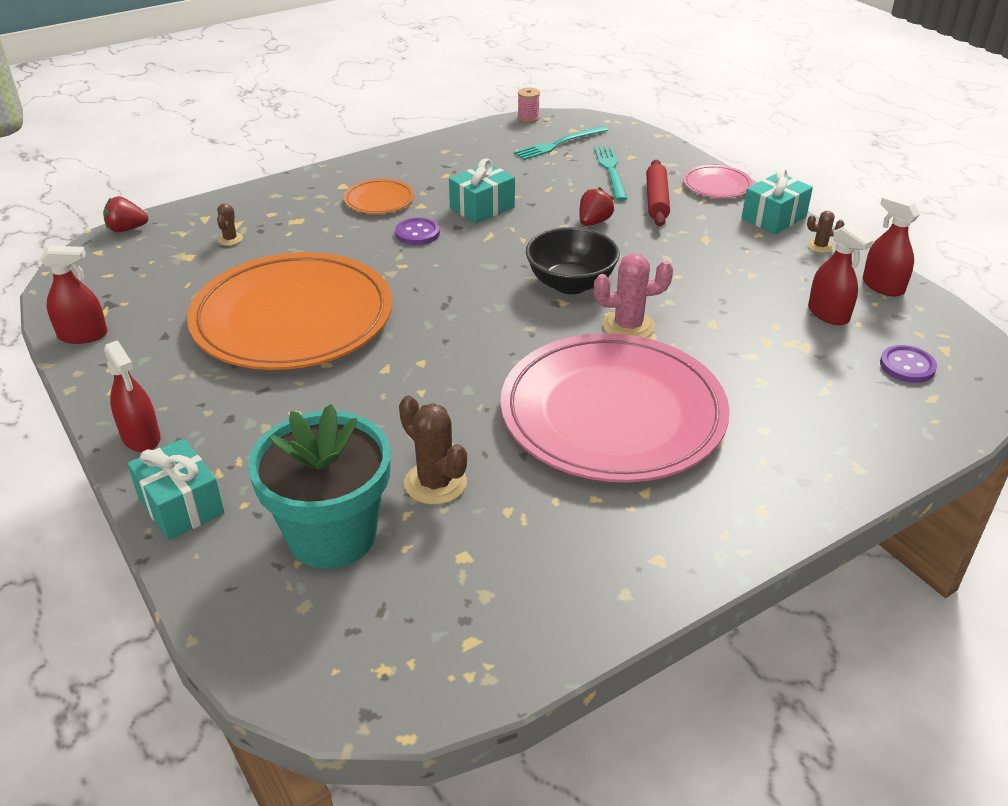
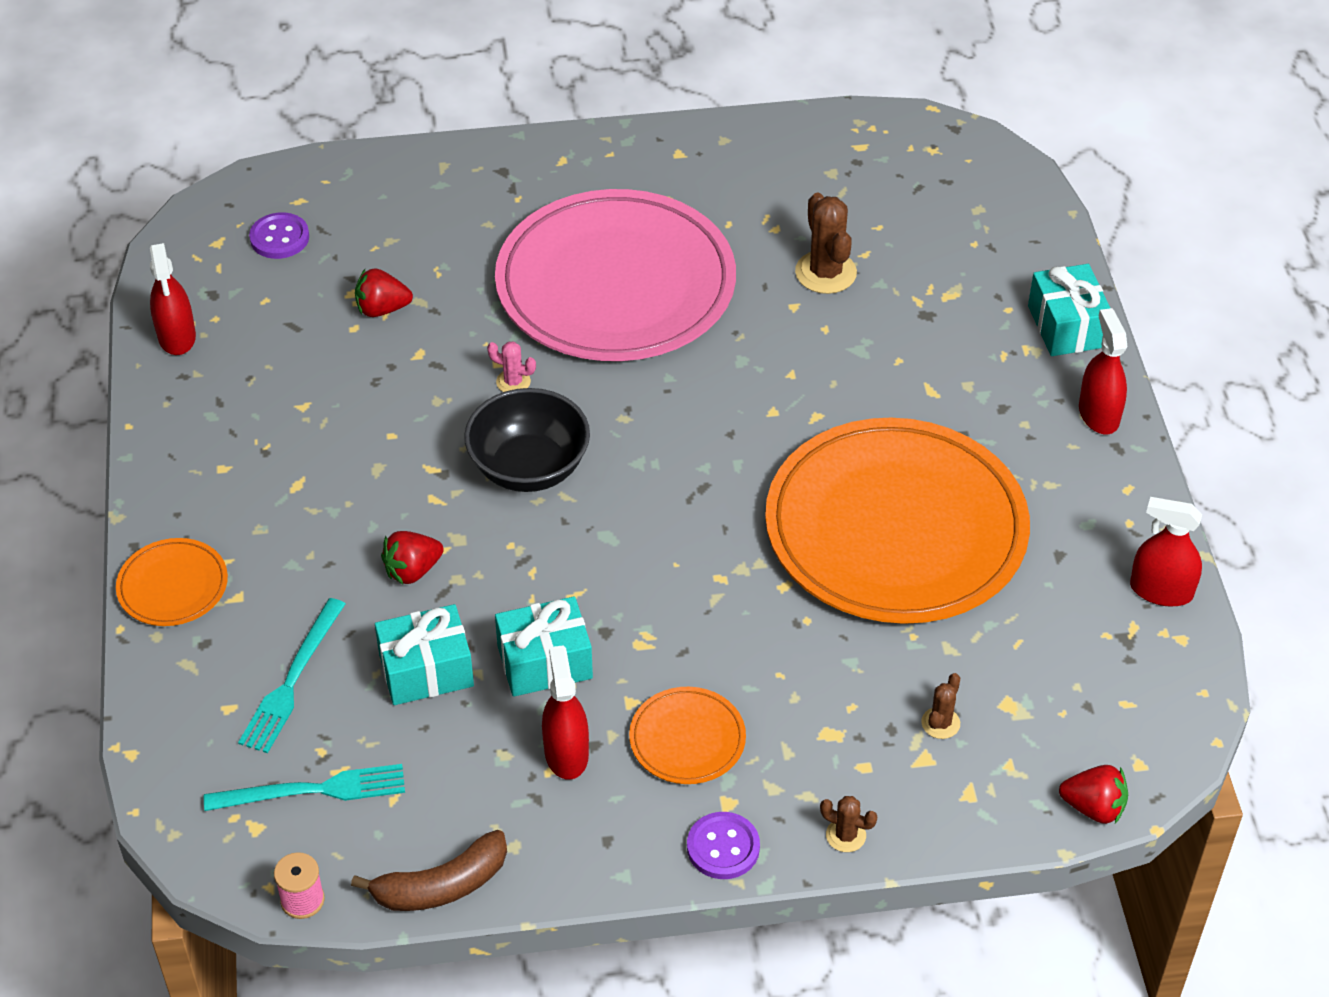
camera: 155 degrees left, 10 degrees up
turquoise flower pot [248,404,390,569] -> none
purple button [395,217,440,245] -> purple button moved to [687,812,760,879]
pink cactus [594,254,673,338] -> pink cactus [487,341,536,392], size x0.54
red rolling pin [646,160,670,226] -> none
pink plate [683,165,753,198] -> orange plate [116,538,228,626]
turquoise gift [742,168,813,234] -> turquoise gift moved to [375,604,474,705]
brown cactus [807,211,844,253] -> brown cactus moved to [820,796,877,852]
red spray bottle [808,224,873,325] -> red spray bottle moved to [542,645,589,780]
none -> brown banana [351,830,507,911]
none -> red strawberry [355,268,413,317]

